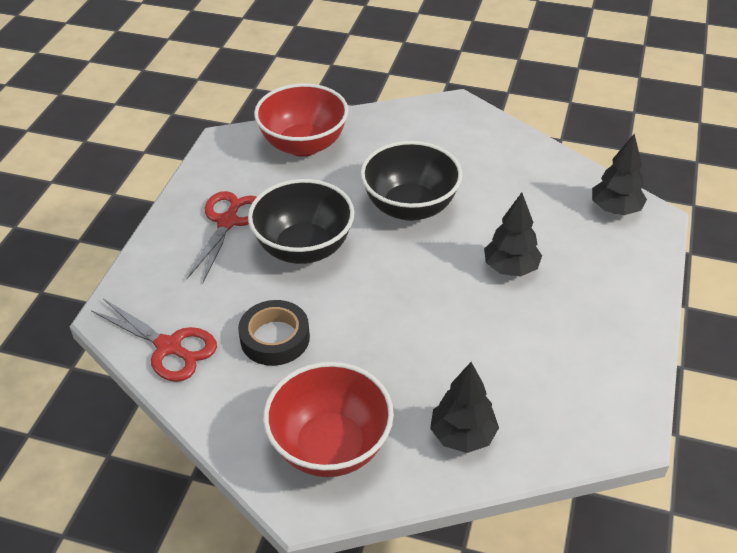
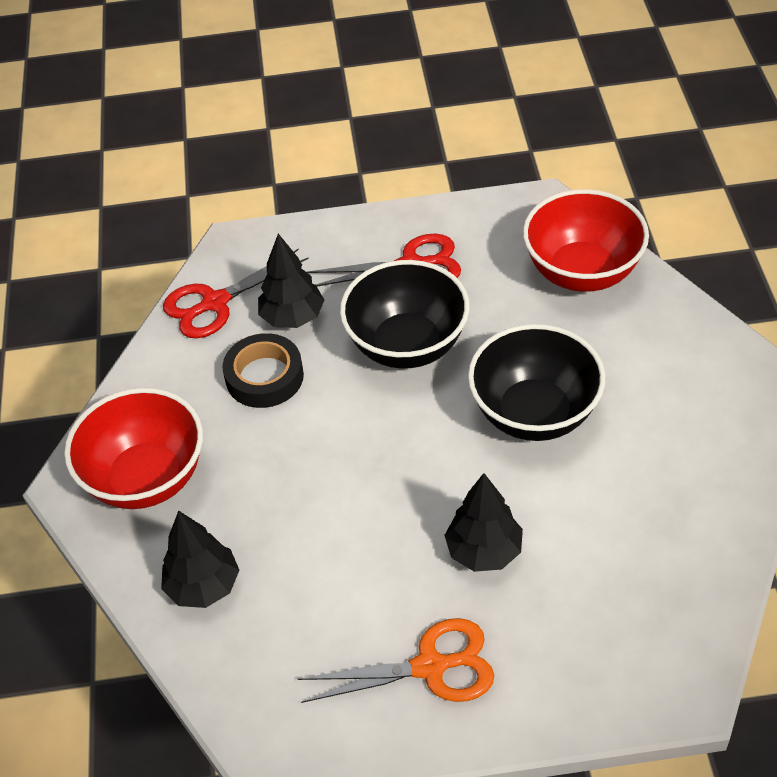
camera: 70 degrees right, 5 degrees up
red scissors [91,299,217,382] -> red scissors turned 45 degrees clockwise [163,248,309,338]
black tree [592,134,647,215] -> black tree moved to [258,234,324,328]
none -> orange scissors [298,618,494,703]

